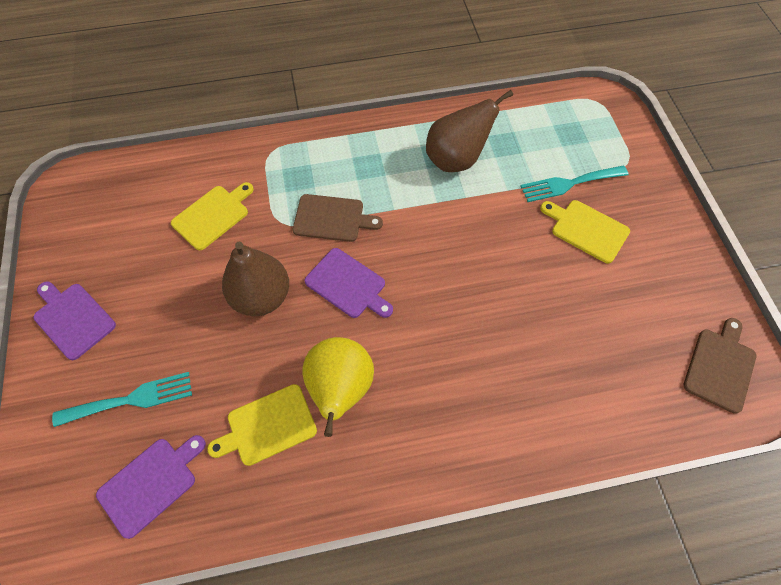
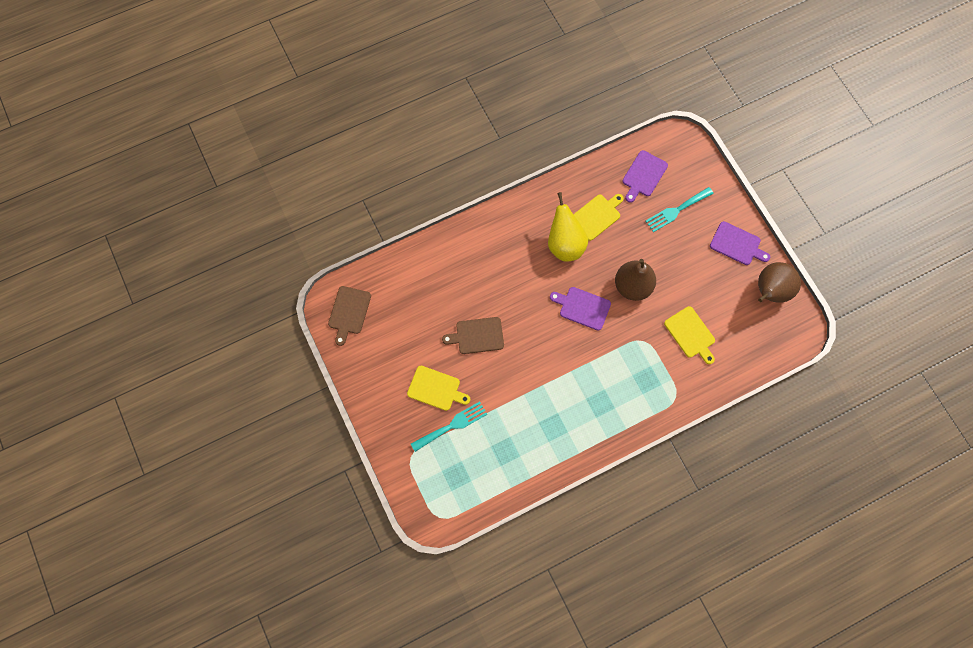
camera: 165 degrees right, 10 degrees up
yellow cutting board [171,182,254,250] -> yellow cutting board turned 60 degrees counterclockwise [664,306,715,364]
brown cutting board [293,194,383,242] -> brown cutting board moved to [442,317,504,354]
brown pear [426,90,513,172] -> brown pear moved to [758,262,801,303]

